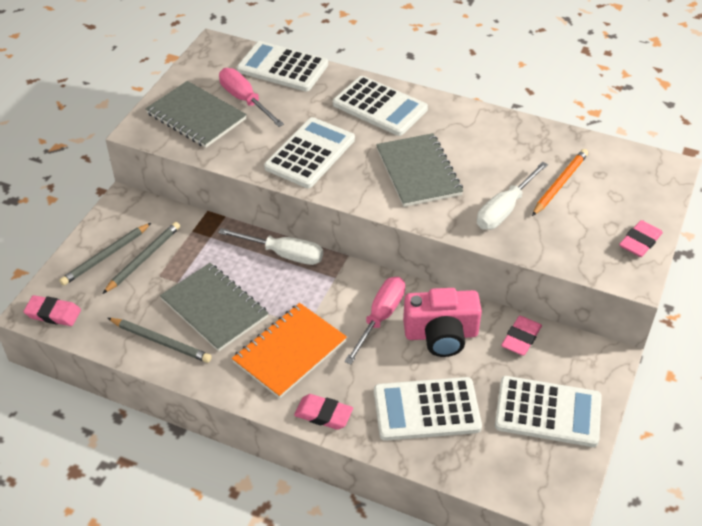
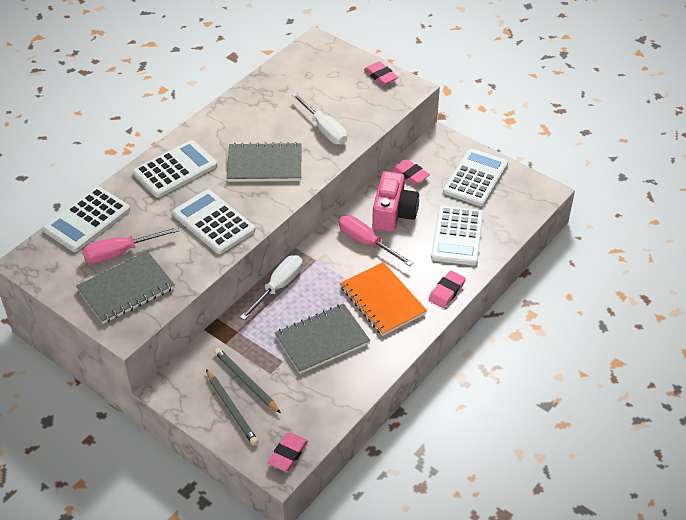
camera: 75 degrees left, 0 degrees up
grey pencil [108,318,212,363] -> none
orange pencil [532,149,588,216] -> none

